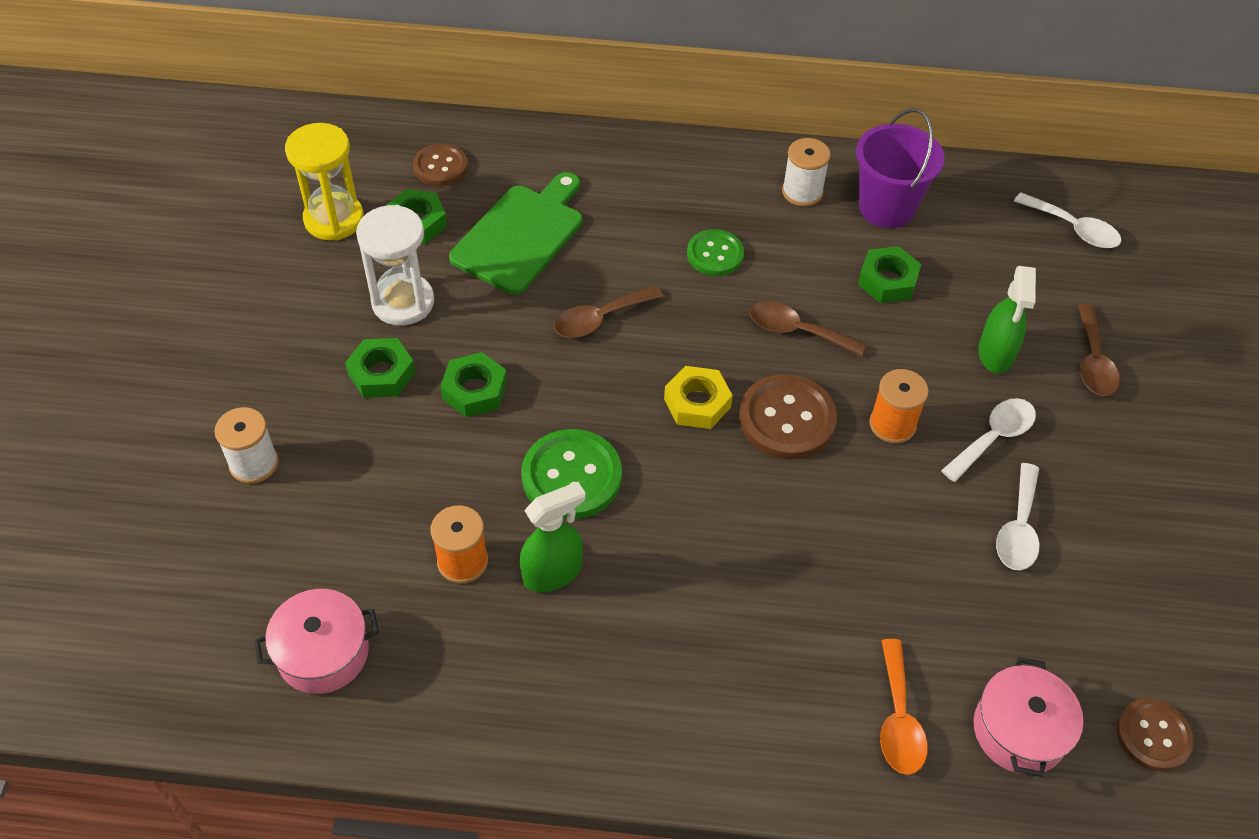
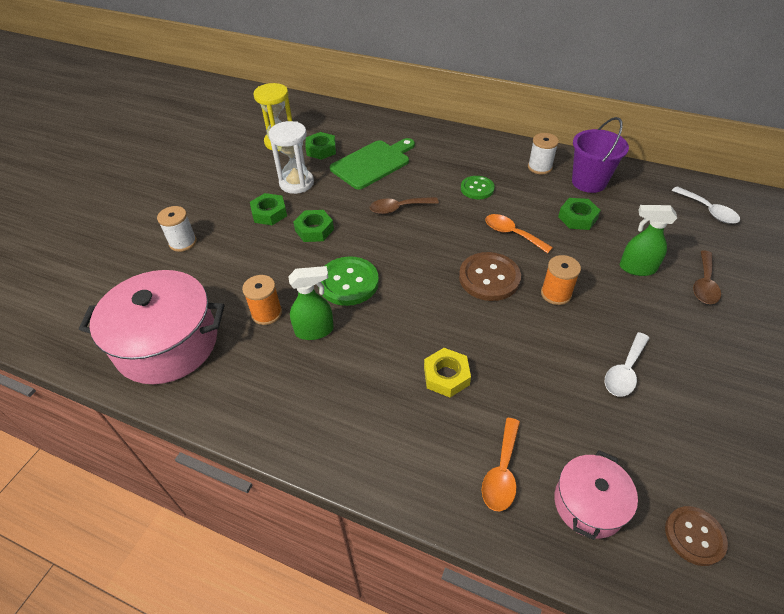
camera: 20 degrees right, 5 degrees down
pink pot [254,589,379,694] -> pink pot [79,270,224,384], size x1.84
brown button [413,143,468,186] -> none
yellow nut [664,366,733,429] -> yellow nut moved to [424,348,471,397]
brown spoon [750,301,866,356] -> orange spoon [486,214,553,253]
white spoon [941,398,1036,482] -> none
green spray bottle [978,266,1036,374] -> green spray bottle turned 75 degrees clockwise [620,205,677,276]

